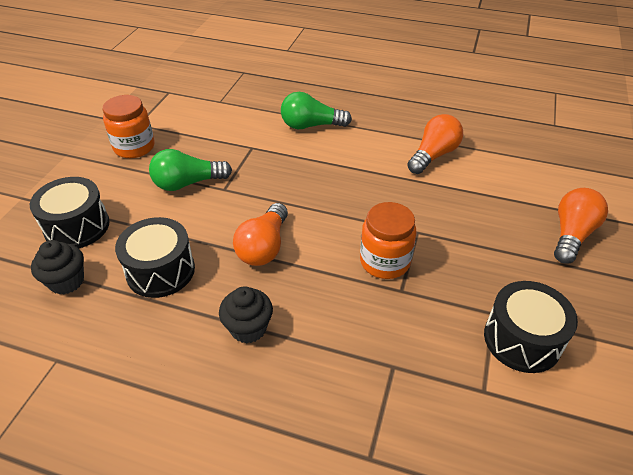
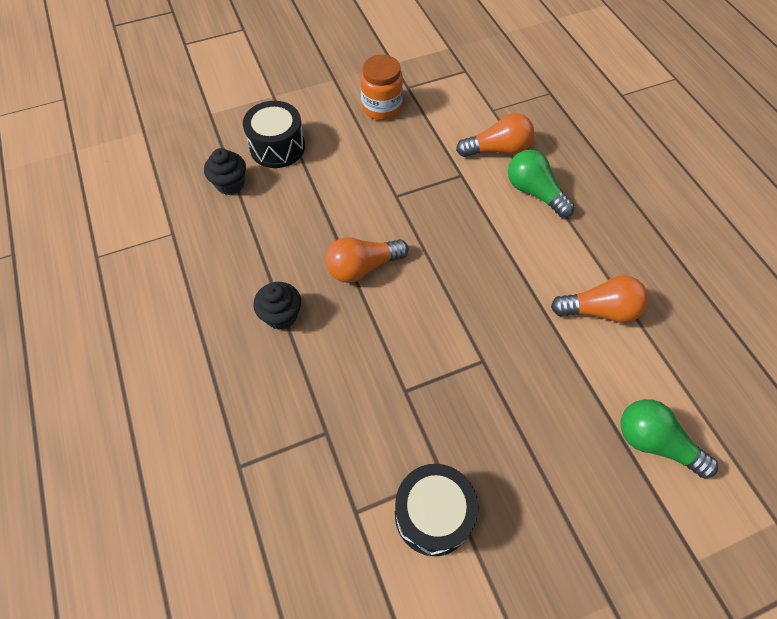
camera: 50 degrees right, 15 degrees up
black drum [115,217,195,298] -> none
green light bulb [149,149,232,191] -> green light bulb moved to [621,399,718,478]
orange jar [360,202,417,279] -> none
orange light bulb [554,188,608,264] -> orange light bulb moved to [456,113,534,157]

